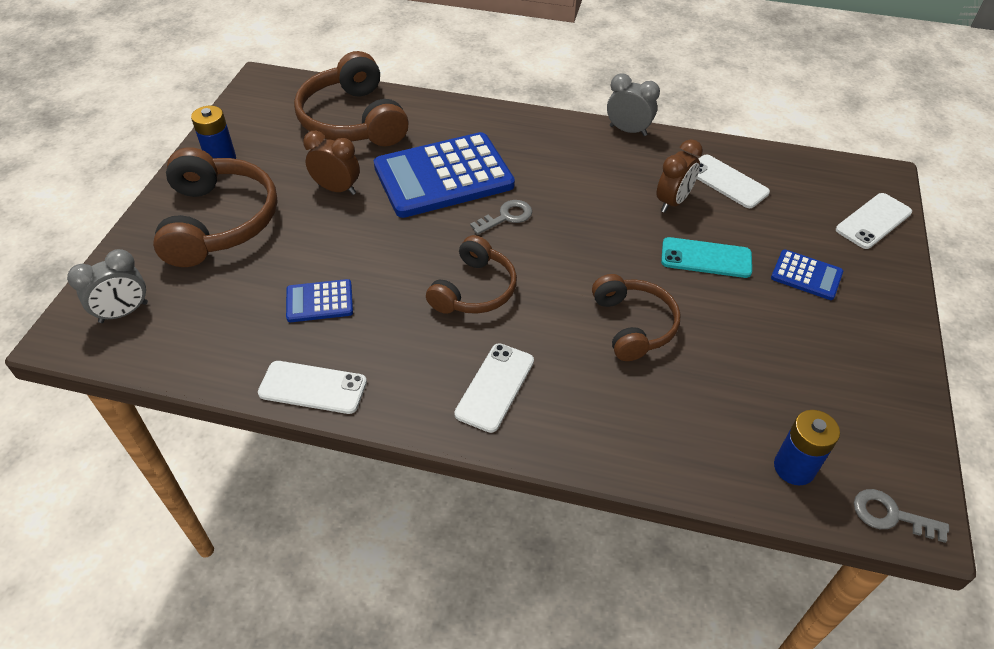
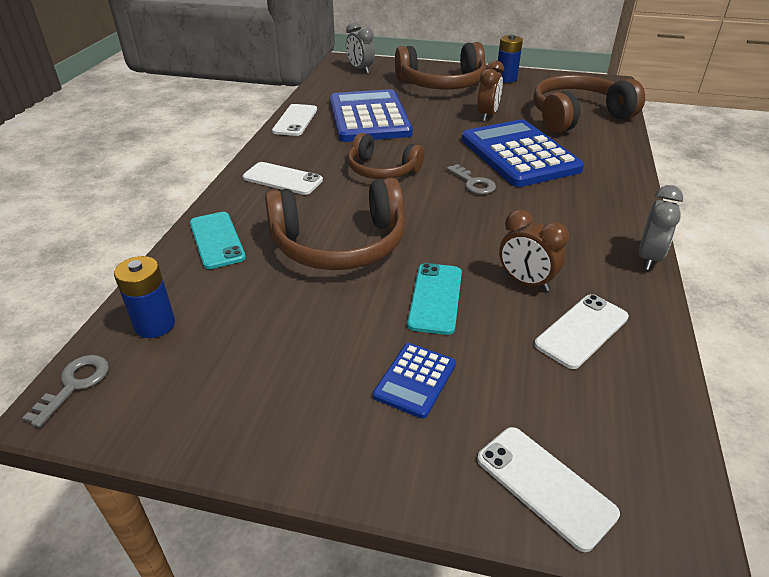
camera: 90 degrees right, 10 degrees down
blue calculator [286,279,353,322] -> blue calculator [330,89,413,142], size x2.19
brown headphones [592,274,681,361] -> brown headphones [265,177,405,270], size x1.59
none -> turquoise phone [190,212,246,269]

